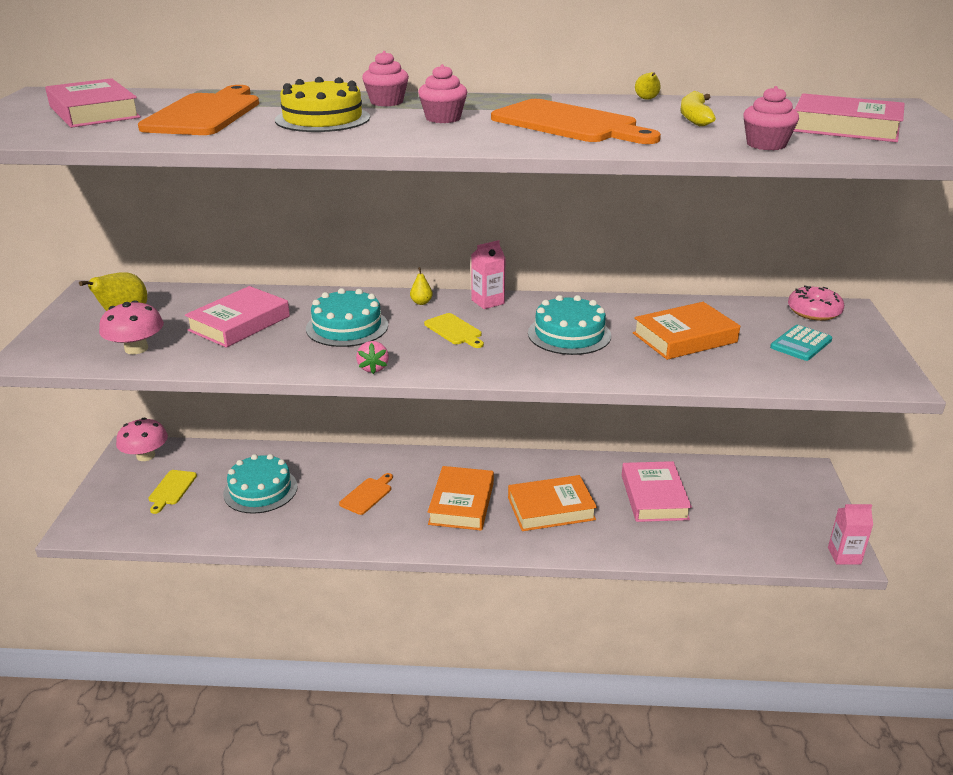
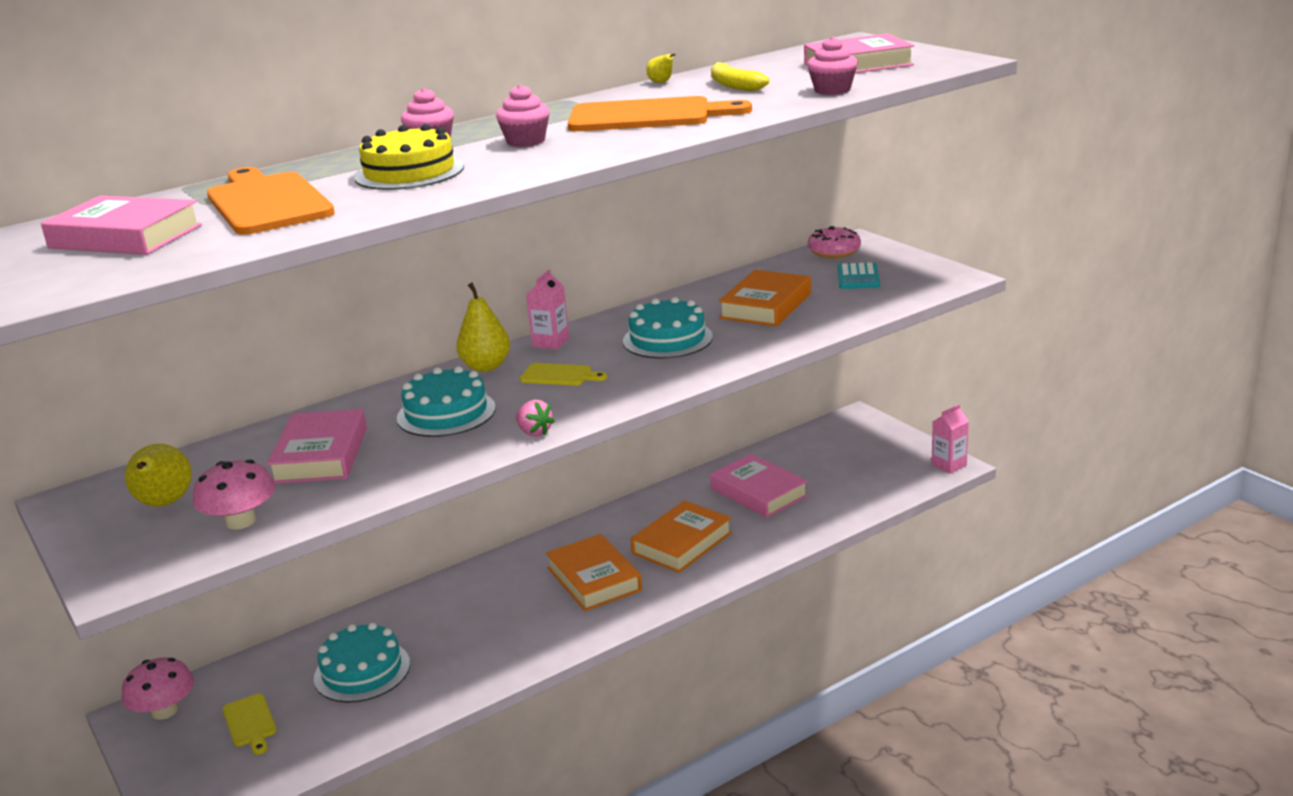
camera: 35 degrees left, 5 degrees down
orange cutting board [339,473,393,515] -> none
yellow pear [410,267,433,305] -> yellow pear [456,283,510,372], size x1.99

